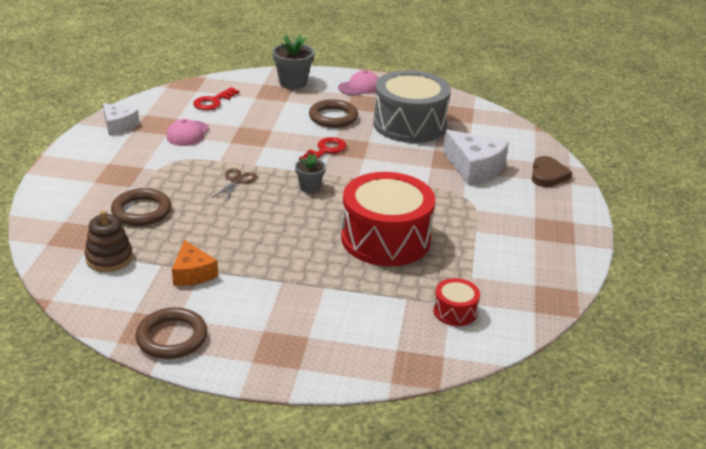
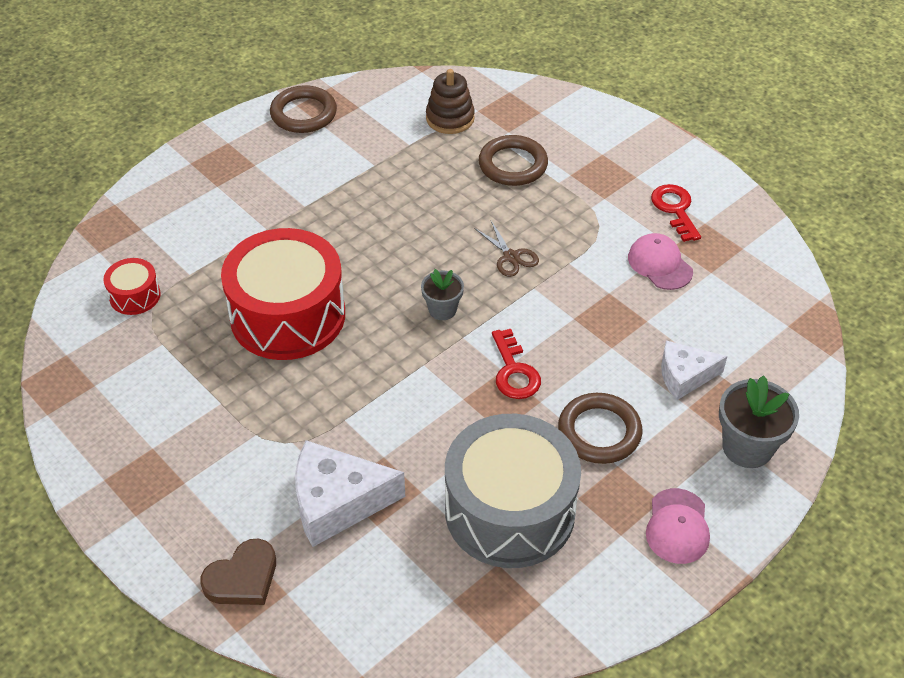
camera: 130 degrees right, 15 degrees up
white cheese [103,103,139,135] -> white cheese moved to [661,341,727,400]
orange cheese [172,240,218,286] -> none
red key [193,87,239,110] -> red key moved to [651,184,701,242]
brown heart [532,156,572,187] -> brown heart turned 90 degrees counterclockwise [200,539,276,605]

